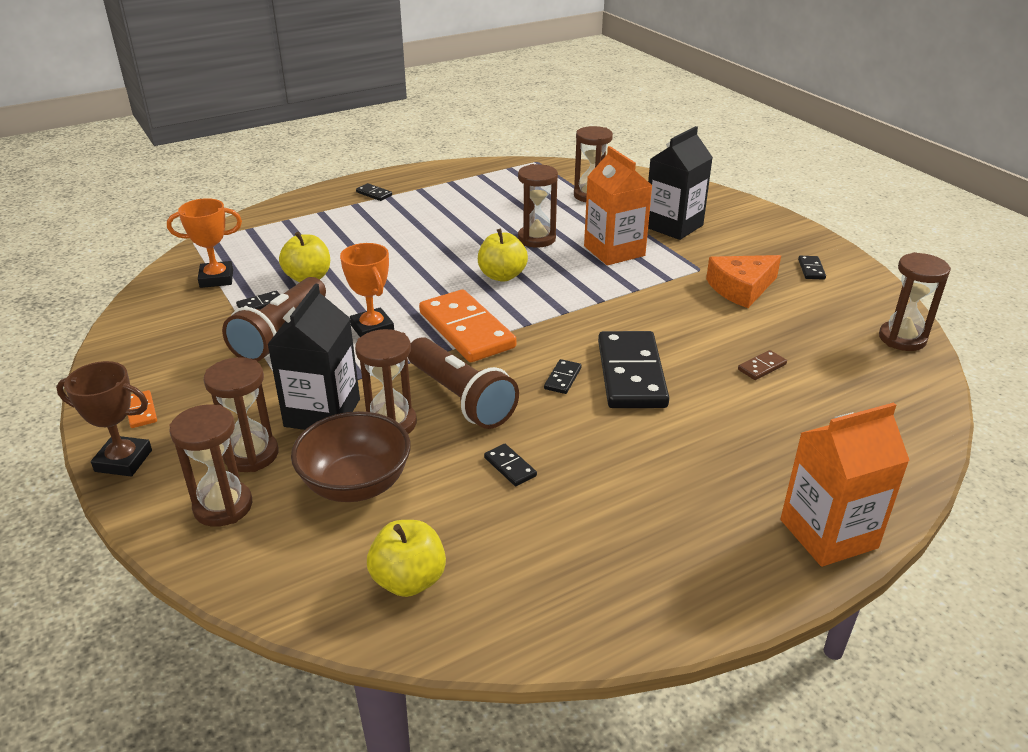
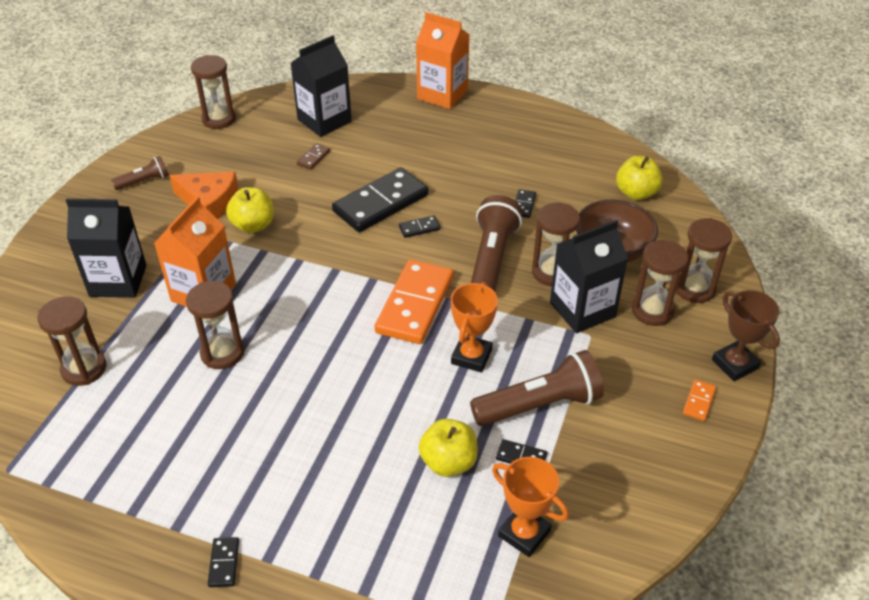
camera: 130 degrees left, 10 degrees up
yellow apple [478,229,528,282] -> yellow apple moved to [226,187,274,233]
brown domino [738,350,787,380] -> brown domino turned 75 degrees counterclockwise [297,143,330,170]
black domino [798,256,826,280] -> brown flashlight [111,156,169,190]
none -> black carton [290,35,352,137]

